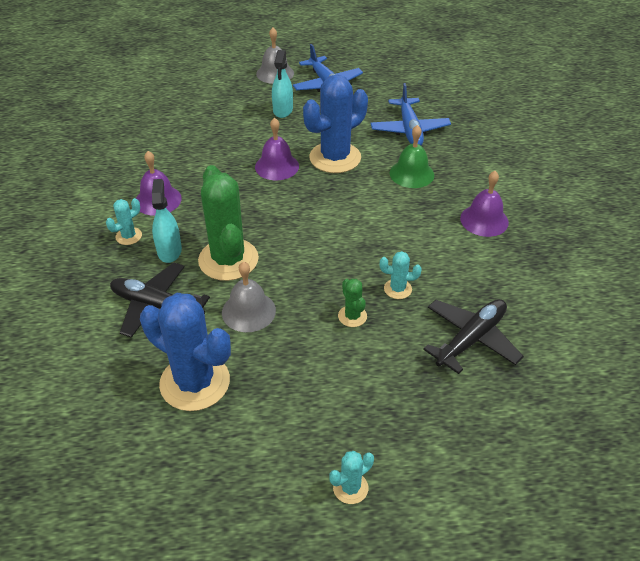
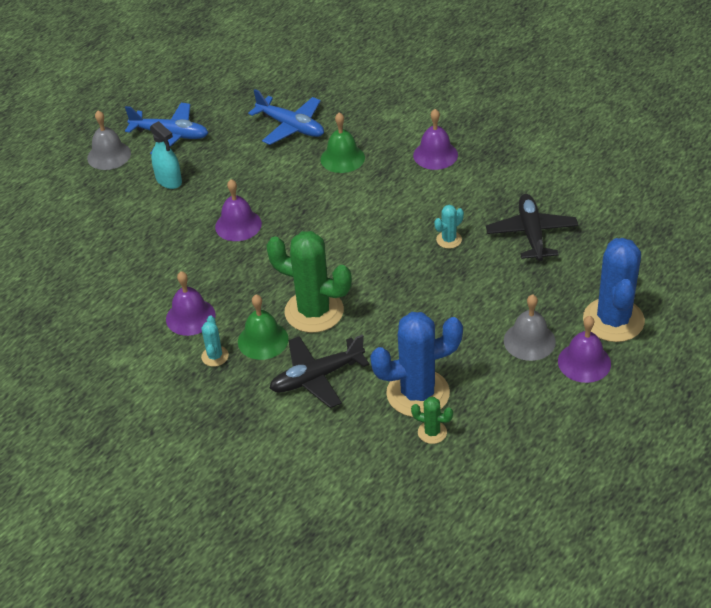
camera: 45 degrees left, 0 degrees up
turquoise spray bottle [152,179,182,263] -> green bell [238,295,289,360]
grey bell [222,262,276,332] -> grey bell moved to [504,294,556,361]
blue cactus [303,75,368,173] -> blue cactus moved to [583,238,645,342]
turquoise cactus [329,451,374,504] -> purple bell [558,316,611,383]
green cactus [338,279,367,327] -> green cactus moved to [411,397,453,444]

